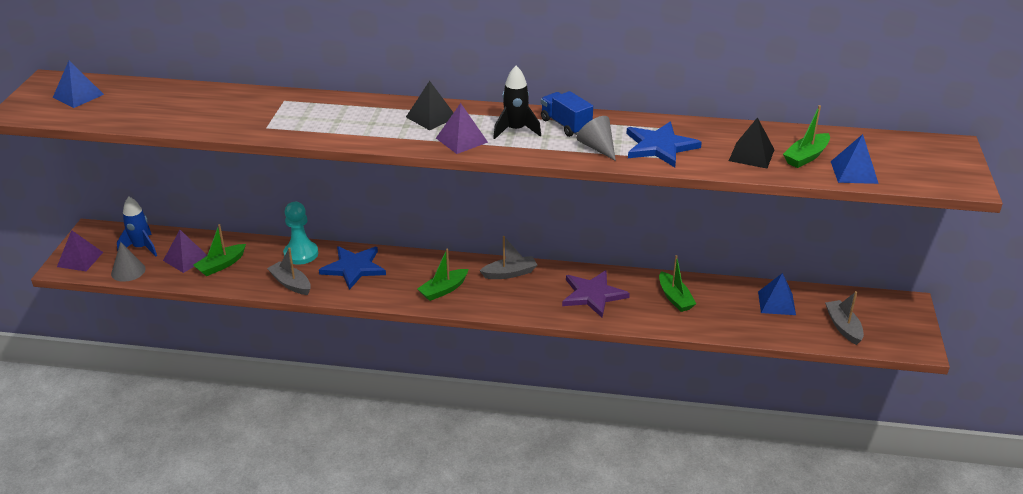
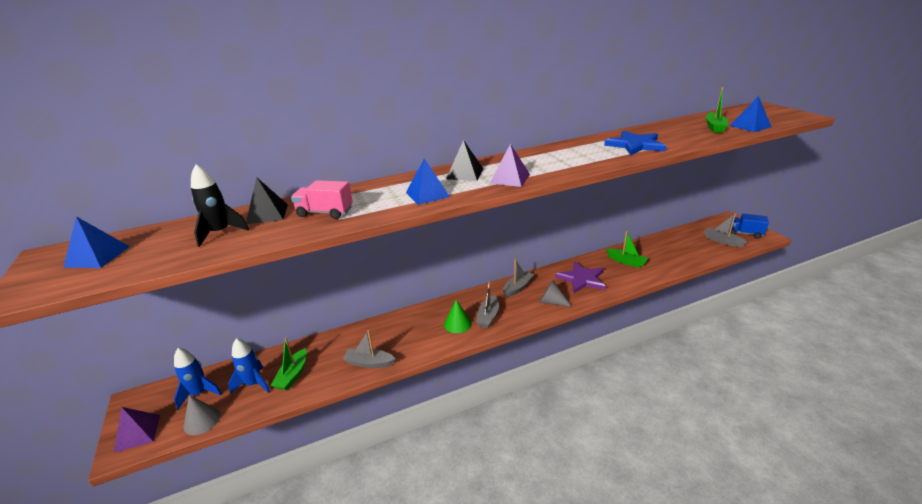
camera: 30 degrees left, 5 degrees down
purple pyramid [163,230,207,273] -> blue rocket [228,338,270,394]
turquoise pawn [283,202,318,265] -> none
blue star [319,246,386,290] -> none
green boat [417,248,468,301] -> grey boat [476,282,499,328]
black rocket [493,66,541,139] -> black rocket moved to [191,164,249,247]
blue truck [541,91,593,137] -> blue truck moved to [728,214,769,239]
grey cone [577,116,616,161] -> grey cone moved to [539,280,572,307]
black pyramid [729,117,775,168] -> black pyramid moved to [246,177,288,224]
blue pyramid [758,273,796,315] -> blue pyramid moved to [406,159,450,205]
none -> pink truck [291,180,353,219]
none -> green cone [444,300,472,333]

